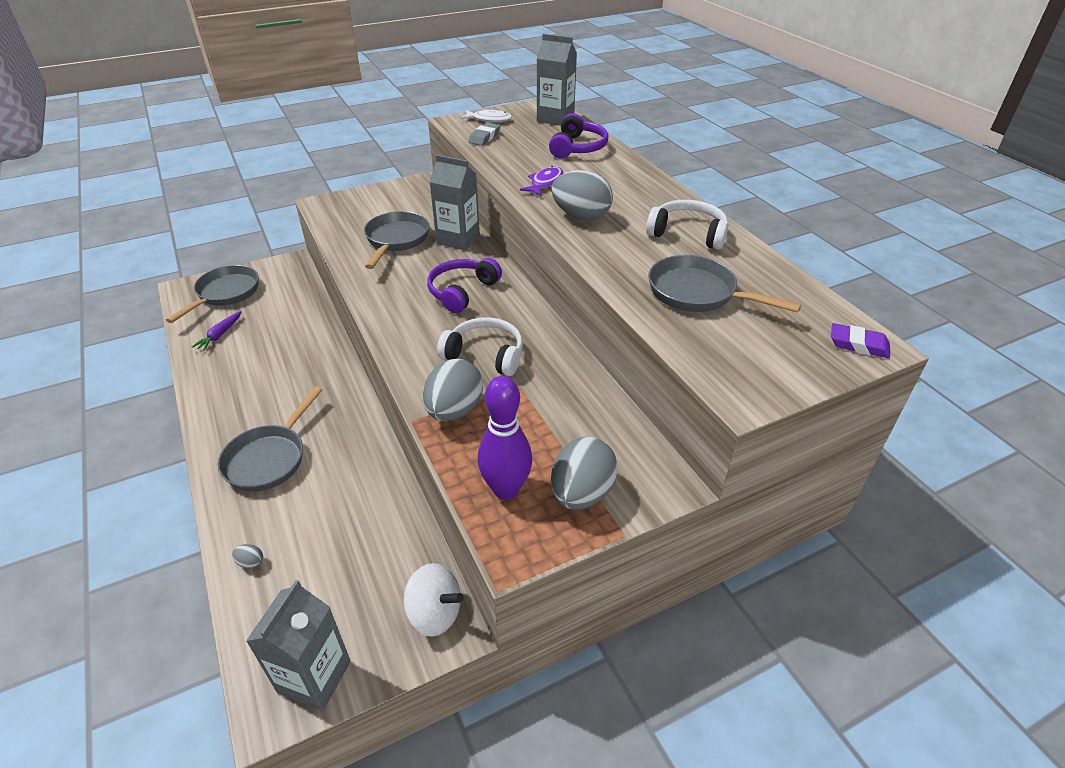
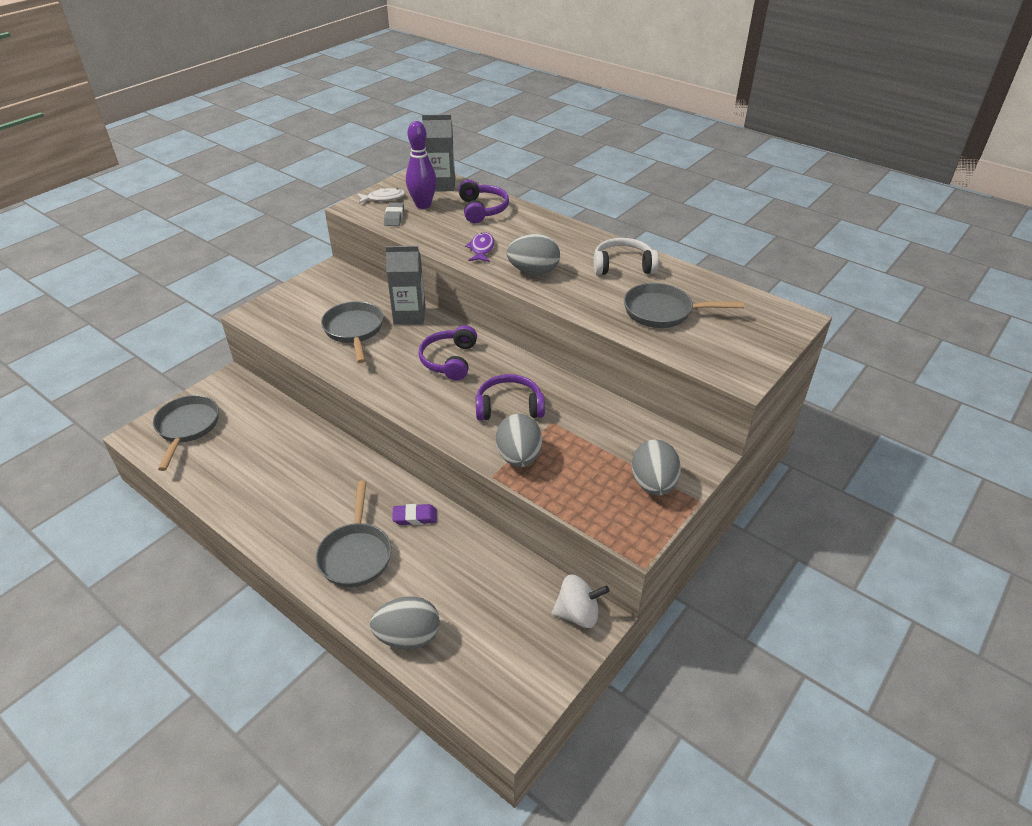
camera: 25 degrees left, 0 degrees up
purple carrot [192,311,241,351] -> none
grey egg [232,544,263,569] -> grey egg [370,596,440,649], size x2.48
grey carton [246,580,351,711] -> none
white headphones [437,317,523,376] -> purple headphones [475,374,545,421]
purple bowling pin [478,376,532,500] -> purple bowling pin moved to [406,121,437,209]
purple eraser [831,323,890,358] -> purple eraser moved to [392,504,437,525]

